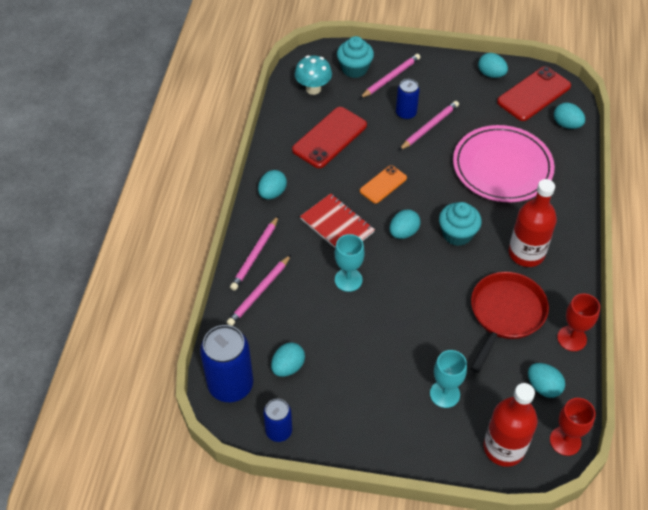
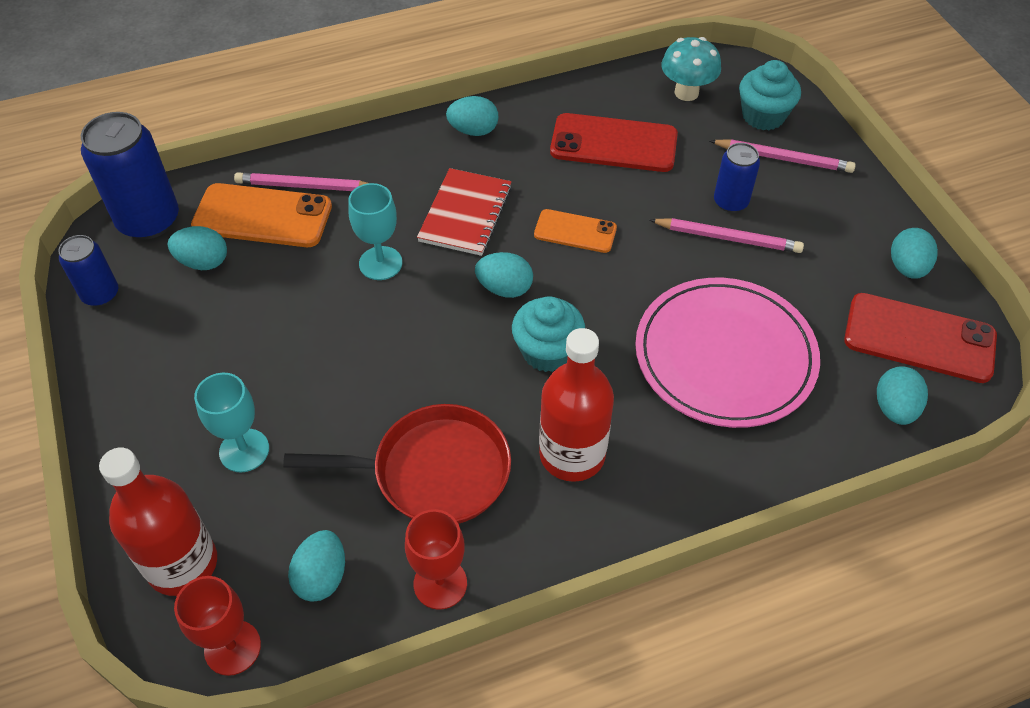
camera: 60 degrees right, 0 degrees up
pink pencil [230,216,279,291] -> none
none -> orange phone [191,183,332,247]

